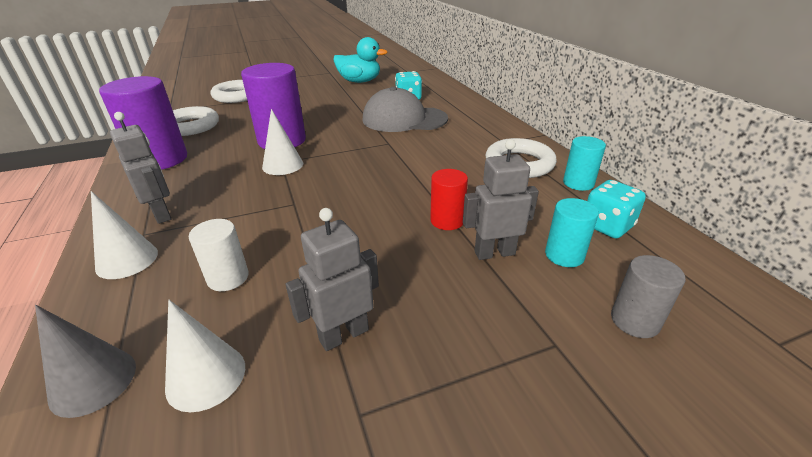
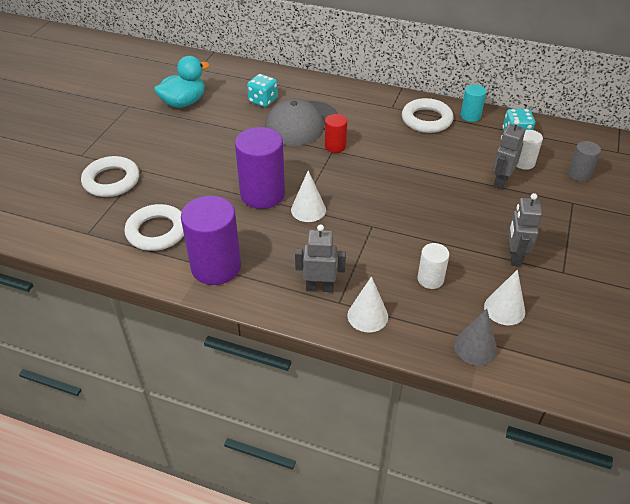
camera: 50 degrees left, 10 degrees up
red cylinder [430,169,468,230] -> red cylinder moved to [325,114,347,153]
turquoise cylinder [545,198,599,267] -> white cylinder [516,130,543,170]

